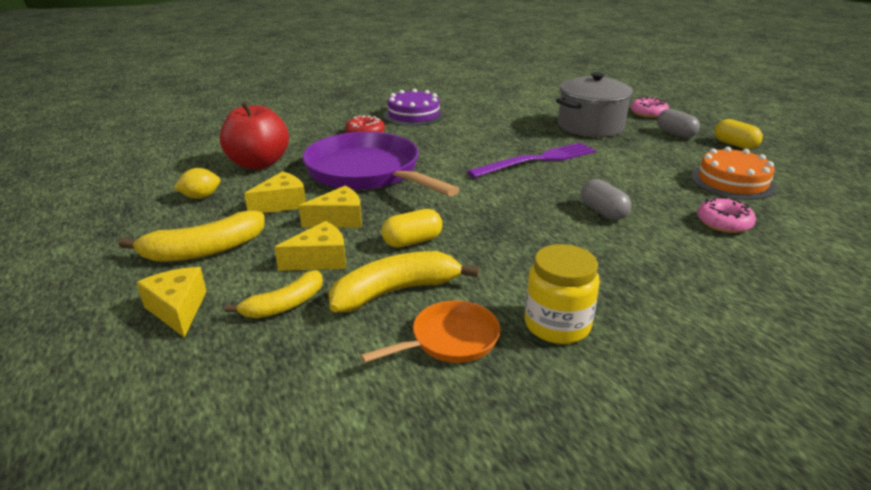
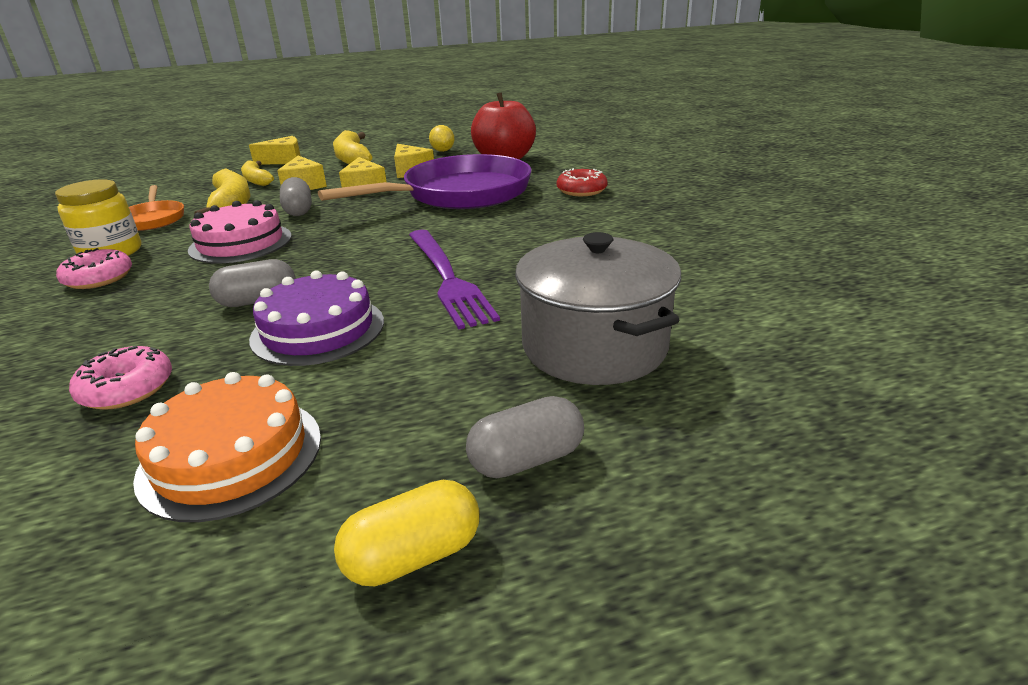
camera: 100 degrees right, 0 degrees up
yellow capsule [382,209,442,248] -> grey capsule [280,177,312,216]
purple cake [383,89,444,126] -> purple cake moved to [249,270,384,366]
pink donut [631,97,669,118] -> pink donut moved to [56,248,132,289]
none -> pink cake [188,200,292,263]

